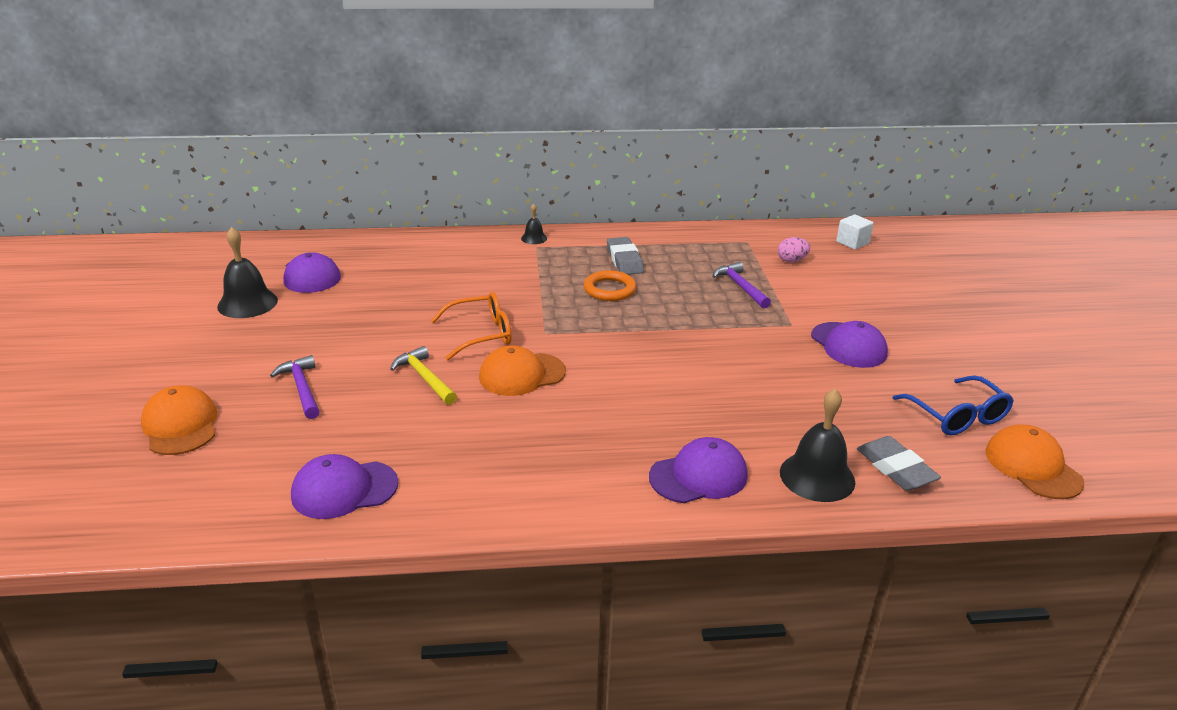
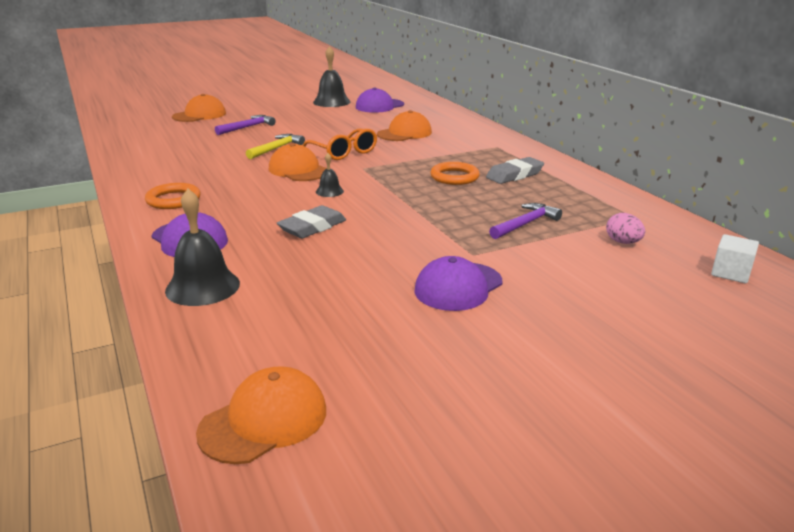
camera: 70 degrees right, 5 degrees down
purple cap [291,454,398,519] -> none
black bell [521,204,547,244] -> black bell moved to [316,153,344,197]
grey eraser [857,436,941,491] -> grey eraser moved to [277,205,346,238]
blue glasses [893,375,1014,435] -> none
none -> orange ring [145,183,201,209]
none -> orange cap [377,110,432,141]

